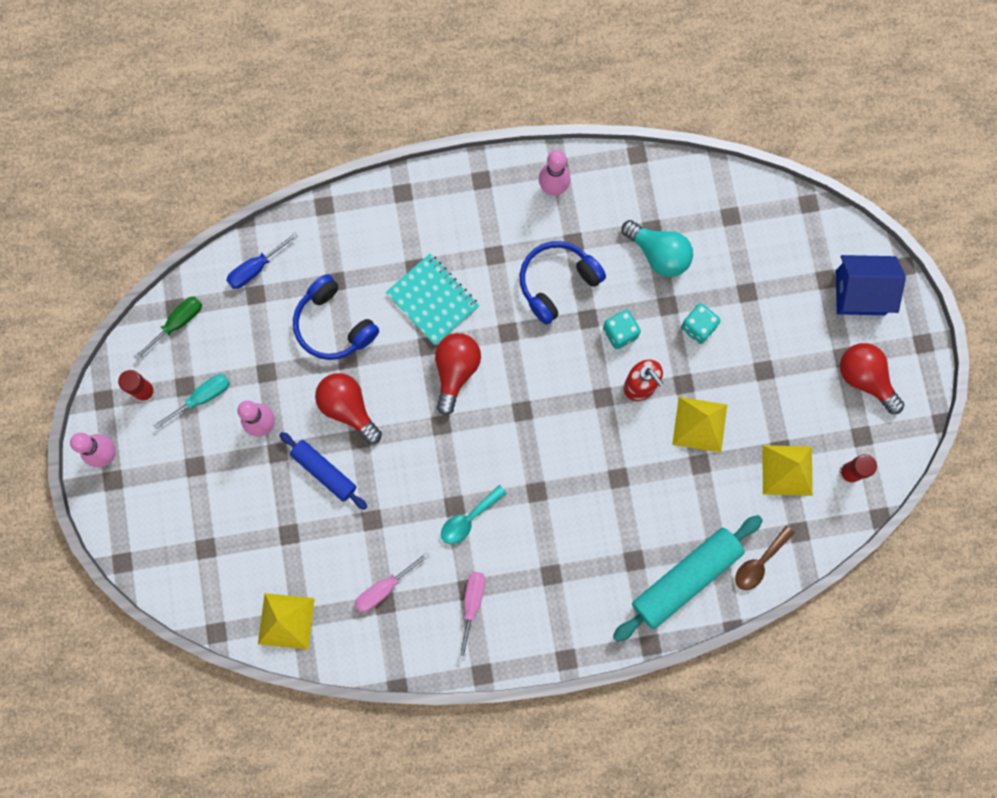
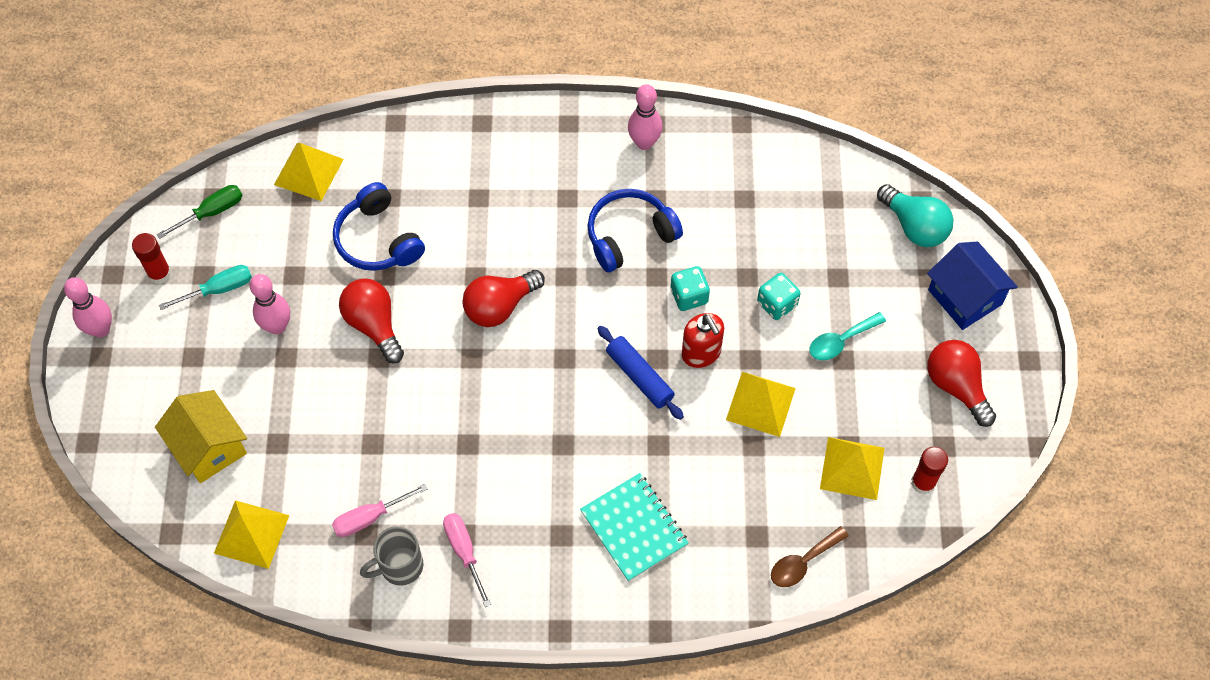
camera: 10 degrees right, 15 degrees down
blue screwdriver [226,232,298,289] -> yellow pyramid [274,143,344,201]
blue rolling pin [279,432,367,510] -> blue rolling pin moved to [597,326,684,420]
turquoise notebook [386,254,479,345] -> turquoise notebook moved to [580,473,689,582]
red light bulb [435,333,481,415] -> red light bulb turned 150 degrees counterclockwise [463,270,545,327]
turquoise spoon [441,485,507,545] -> turquoise spoon moved to [809,312,886,360]
pink screwdriver [458,571,485,661] -> pink screwdriver turned 45 degrees counterclockwise [443,513,491,607]
turquoise rolling pin [613,515,763,642] -> none
turquoise light bulb [622,220,693,277] -> turquoise light bulb moved to [877,184,953,247]
blue house [836,255,906,315] -> blue house turned 45 degrees clockwise [927,242,1018,330]
none -> yellow house [155,390,247,483]
none -> grey mug [360,526,423,586]

